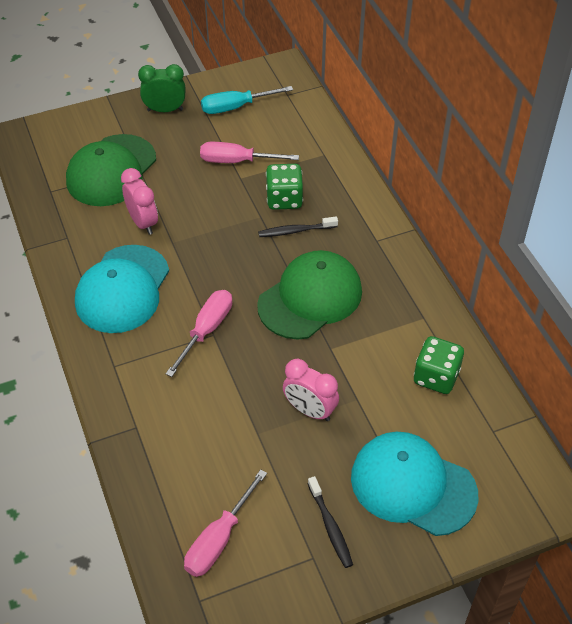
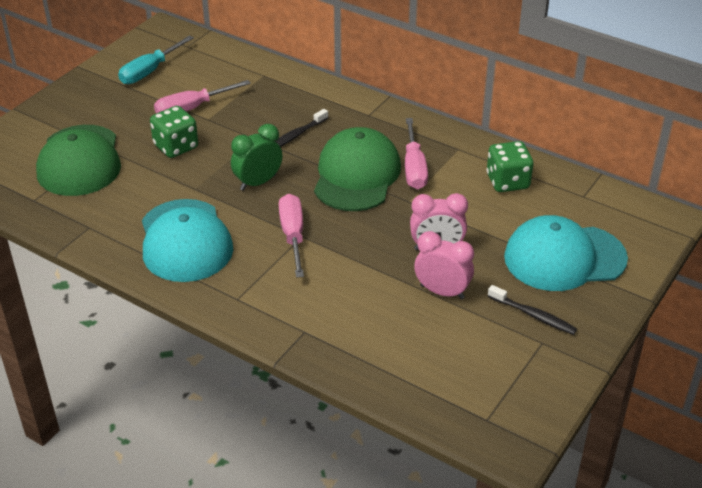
camera: 35 degrees left, 10 degrees down
pink clock [121,168,158,235] -> pink clock moved to [414,231,474,299]
green clock [138,64,186,112] -> green clock moved to [231,124,282,191]
pink screwdriver [184,469,267,577] -> pink screwdriver moved to [405,118,428,189]
green dice [266,164,303,210] -> green dice moved to [150,106,198,158]

